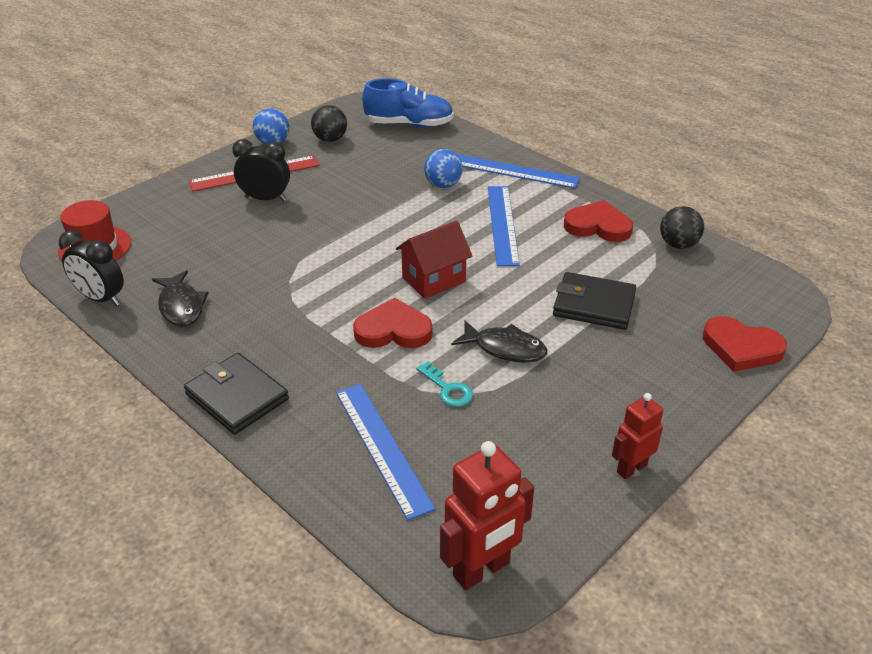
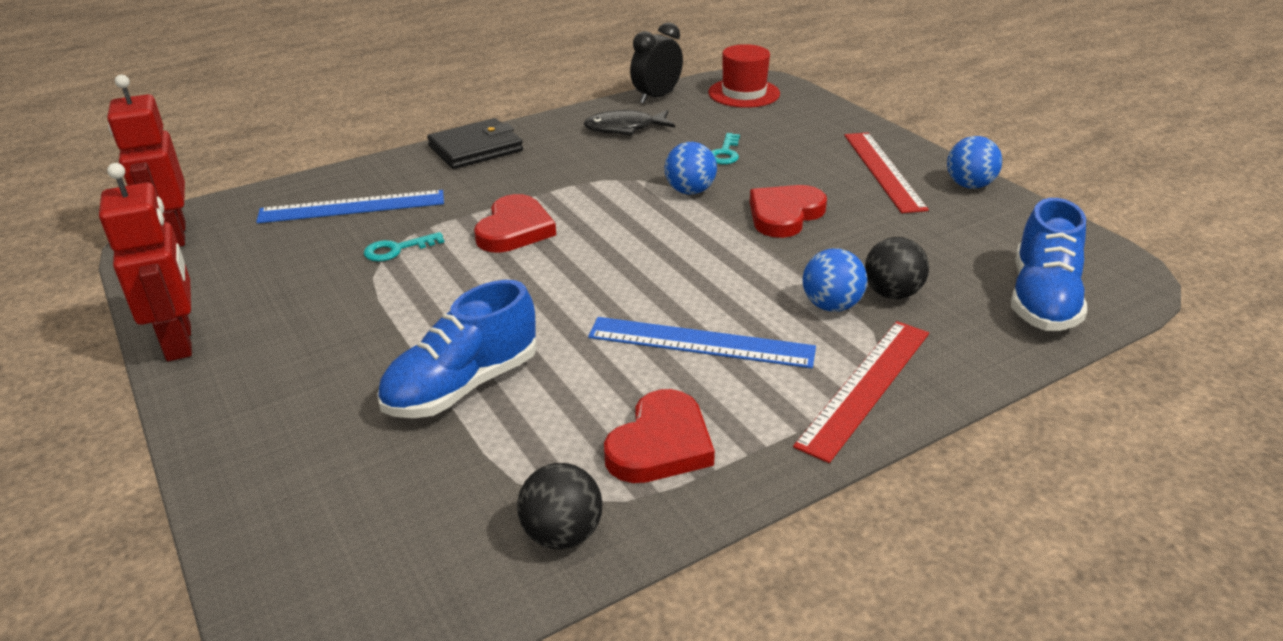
camera: 105 degrees right, 5 degrees down
black clock [232,139,290,201] -> none
black ball [311,105,347,142] -> black ball moved to [865,237,929,299]
red house [396,221,472,299] -> none
black fish [451,320,547,363] -> none
blue ruler [458,154,580,189] -> red ruler [793,321,929,463]
black wallet [553,272,636,330] -> blue shoe [377,280,537,418]
red robot [612,393,663,479] -> red robot [99,163,192,361], size x1.60
red heart [703,316,787,372] -> red heart moved to [750,185,827,238]
none -> blue ball [665,142,717,195]
none -> turquoise key [711,133,740,164]

